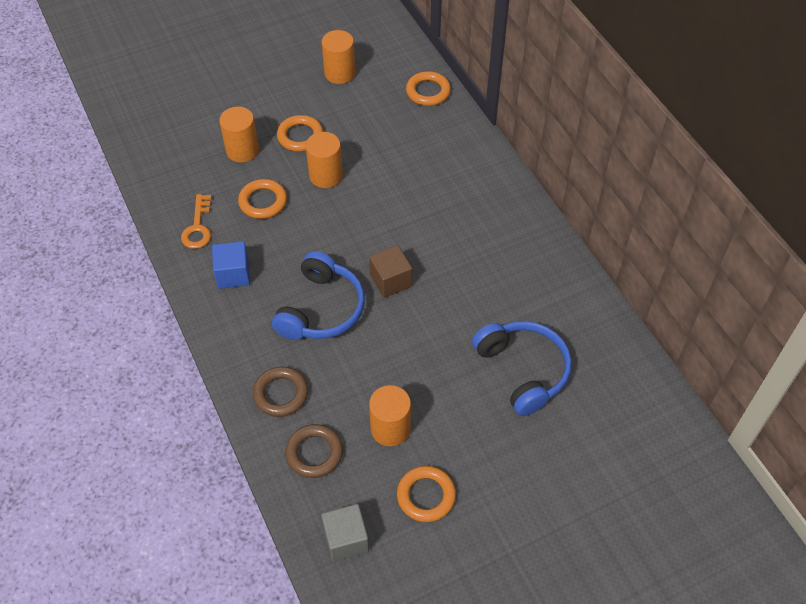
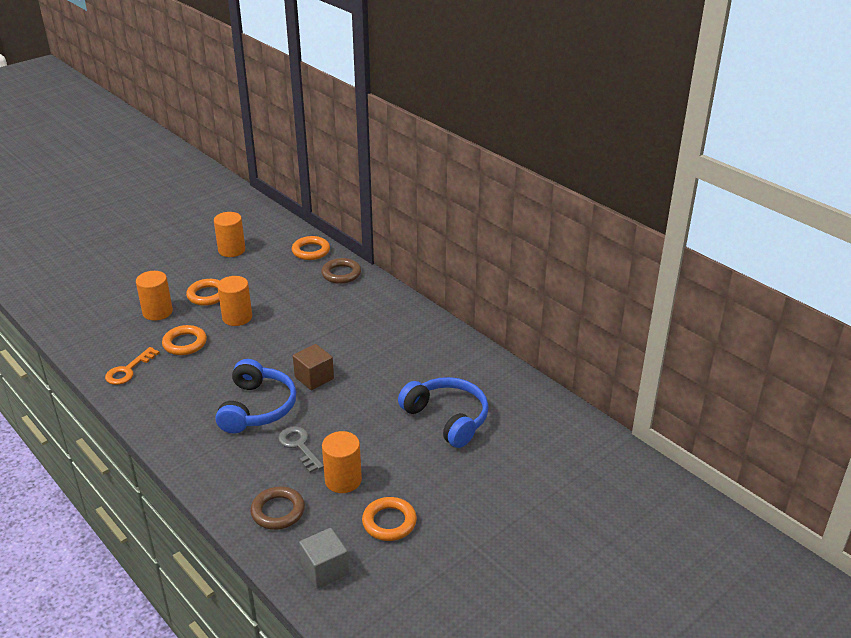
camera: 15 degrees left, 20 degrees down
orange key [181,194,211,249] -> orange key turned 45 degrees clockwise [105,347,160,385]
blue cube [212,241,250,289] -> none
brown ring [253,367,308,417] -> brown ring moved to [321,258,361,284]
none -> grey key [278,426,324,473]

